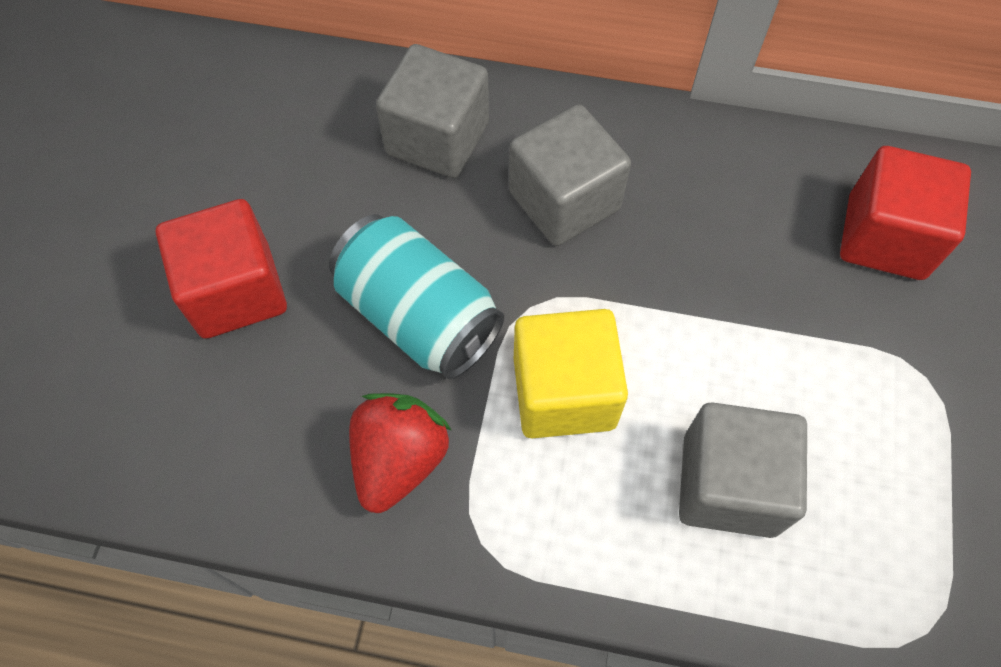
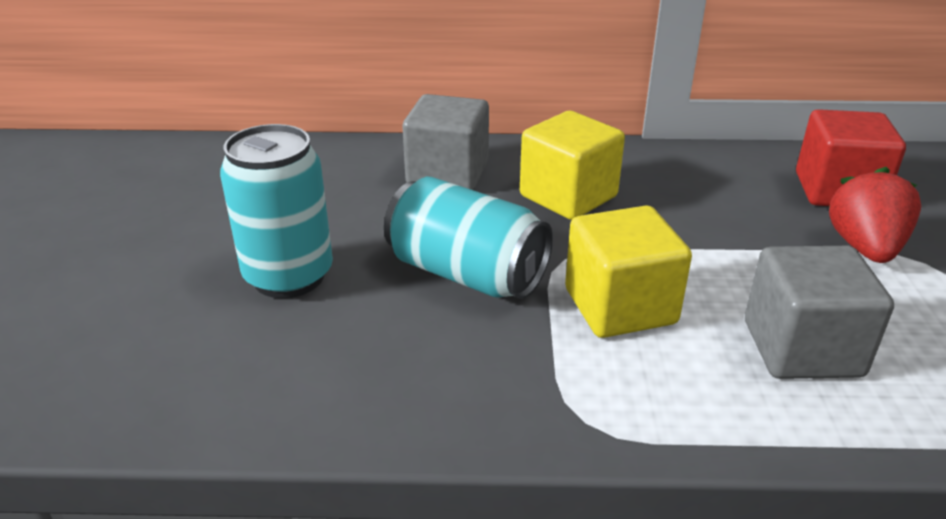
camera: 10 degrees left, 30 degrees down
red cube [156,199,287,339] -> turquoise can [220,124,333,298]
red strawberry [349,393,452,513] -> red strawberry moved to [829,167,921,263]
grey cube [509,104,631,246] -> yellow cube [520,111,625,220]

